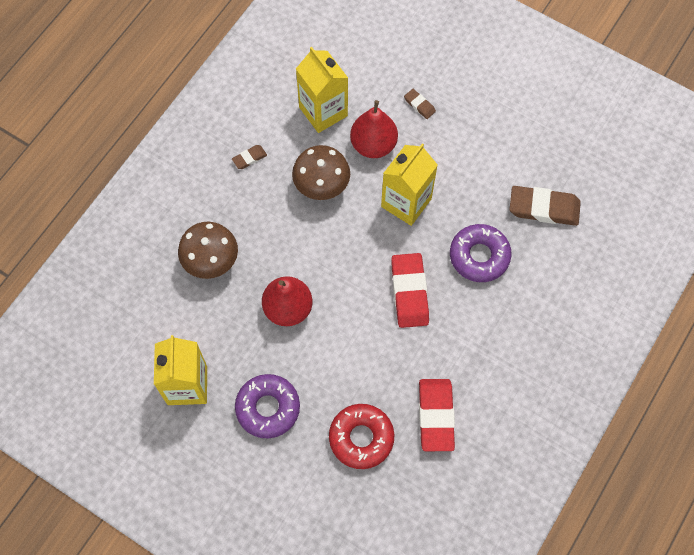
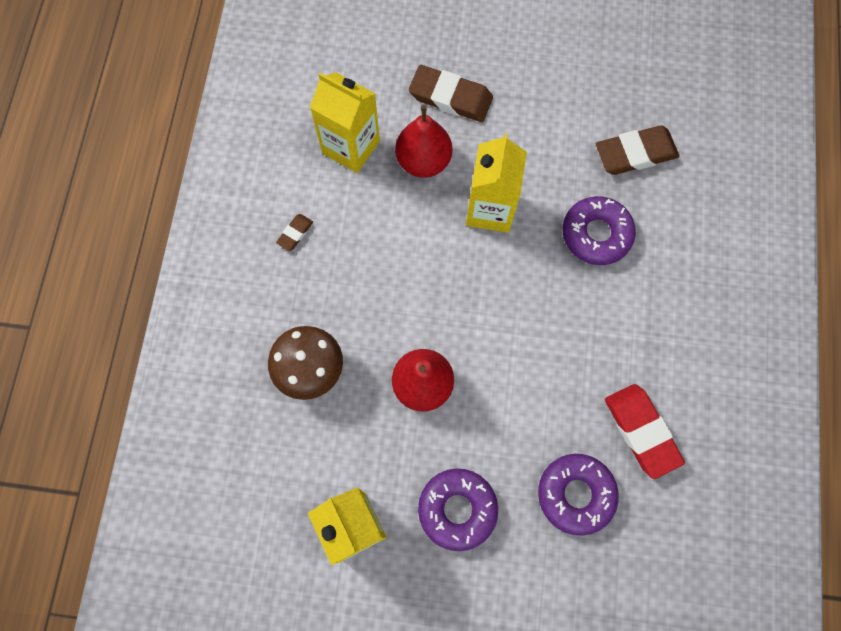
camera: 25 degrees left, 5 degrees up
brown mushroom [292,145,350,200] -> none
red donut [329,404,394,469] -> purple donut [538,454,619,536]
red eraser [391,253,429,328] -> none
brown eraser [404,89,436,119] -> brown eraser [409,65,493,122], size x2.07

